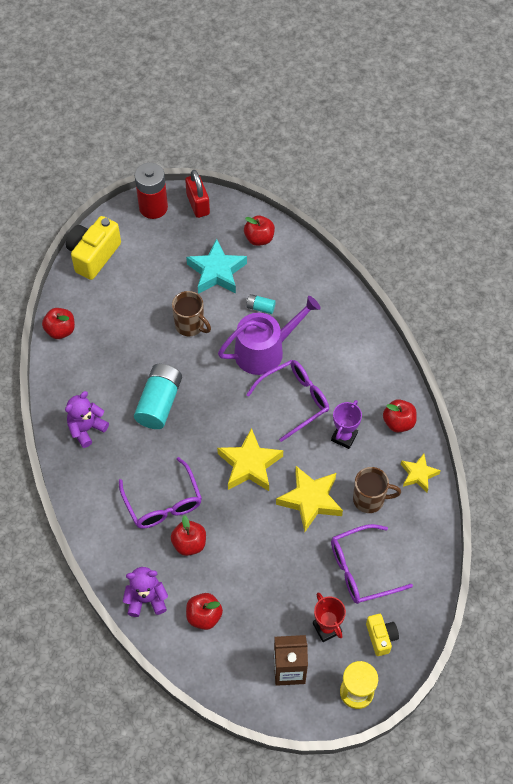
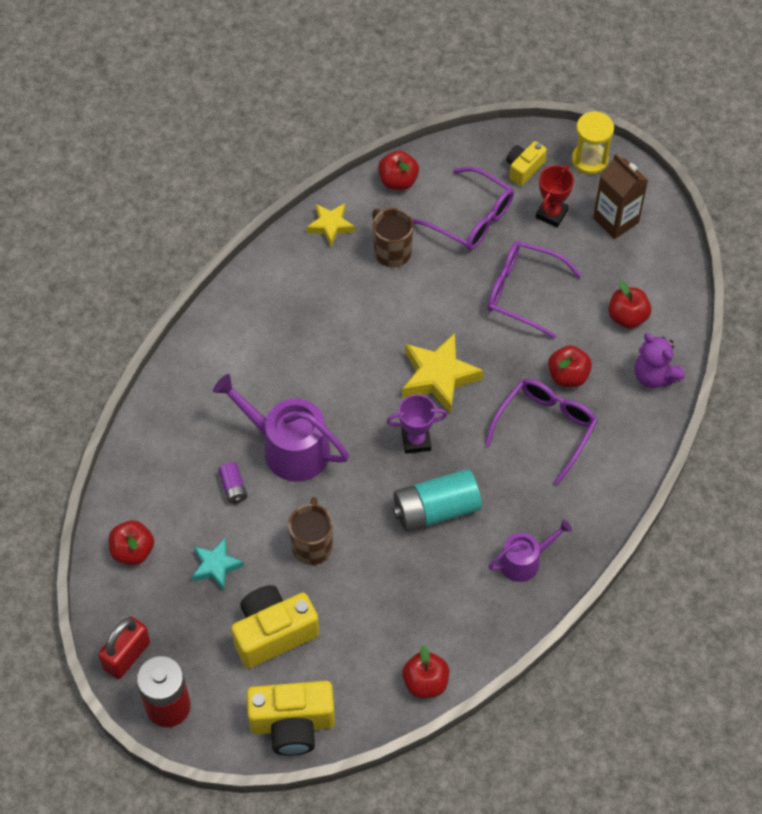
camera: 125 degrees left, 0 degrees up
purple teddy bear [65,391,109,448] -> purple watering can [488,519,572,582]
turquoise star [186,239,247,294] -> turquoise star [192,538,244,591], size x0.60
turquoise battery [246,294,276,314] -> purple battery [218,462,247,504]
purple glasses [246,360,329,442] -> purple glasses moved to [487,241,582,339]
yellow star [276,466,343,532] -> none
purple trophy [331,400,362,449] -> purple trophy moved to [387,394,447,454]
red apple [383,399,417,432] -> red apple moved to [378,151,419,190]
none -> yellow camera [231,585,319,668]

